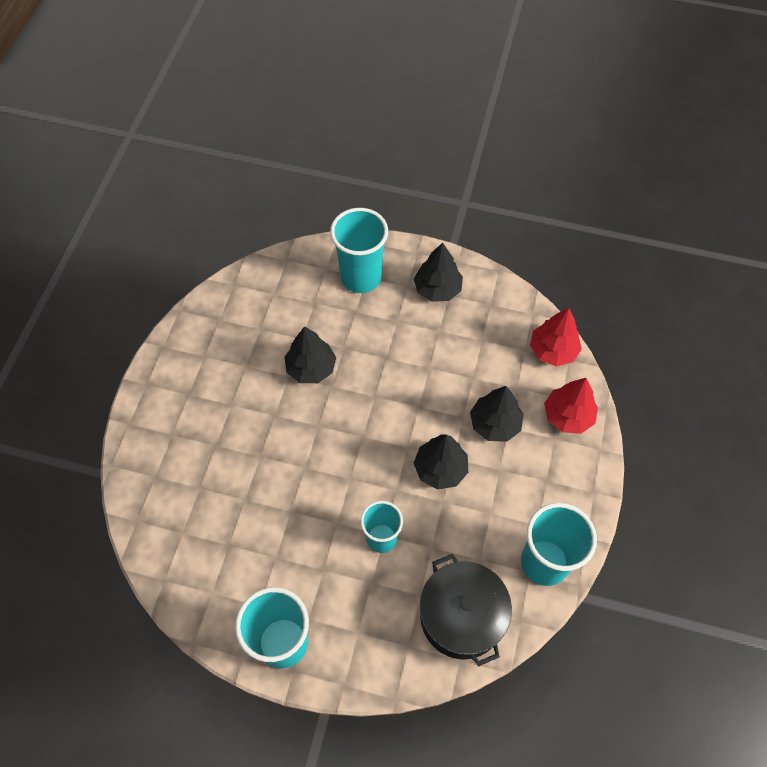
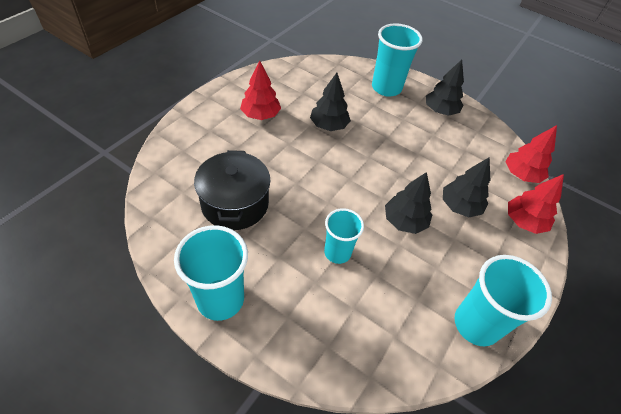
camera: 15 degrees right, 10 degrees down
black pot [420,554,512,666] -> black pot moved to [194,150,270,230]
none -> red tree [240,61,281,120]

